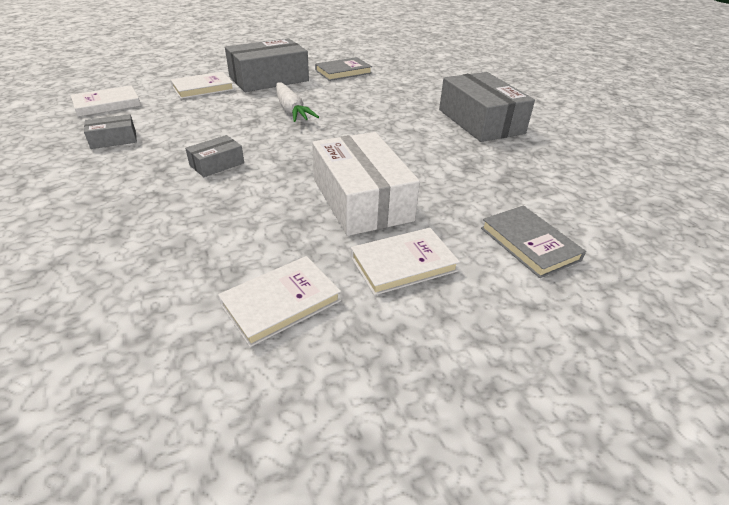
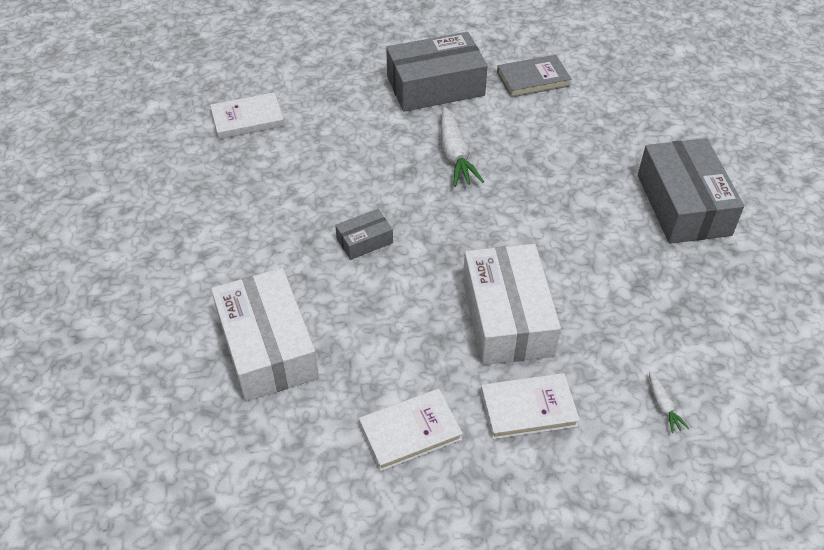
camera: 15 degrees right, 10 degrees up
grey box [84,114,137,149] -> none
white book [171,71,234,99] -> none
grey book [481,205,586,278] -> white carrot [649,371,689,433]
none -> white box [211,268,319,402]

